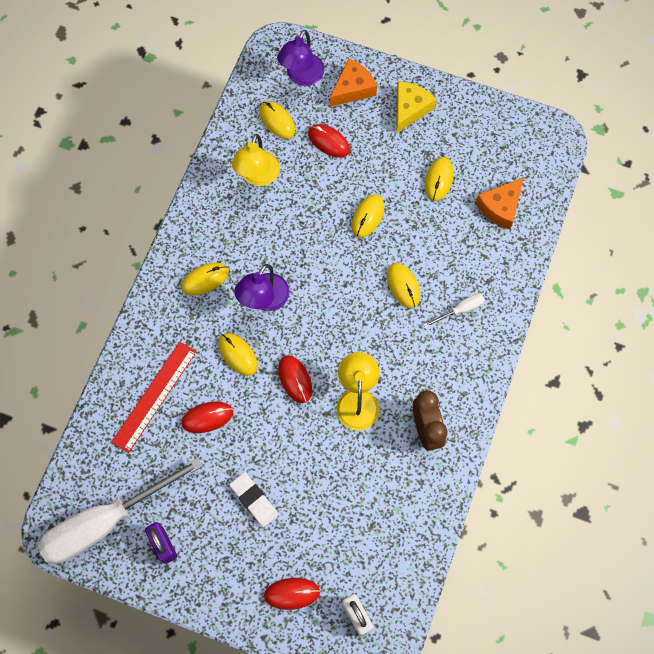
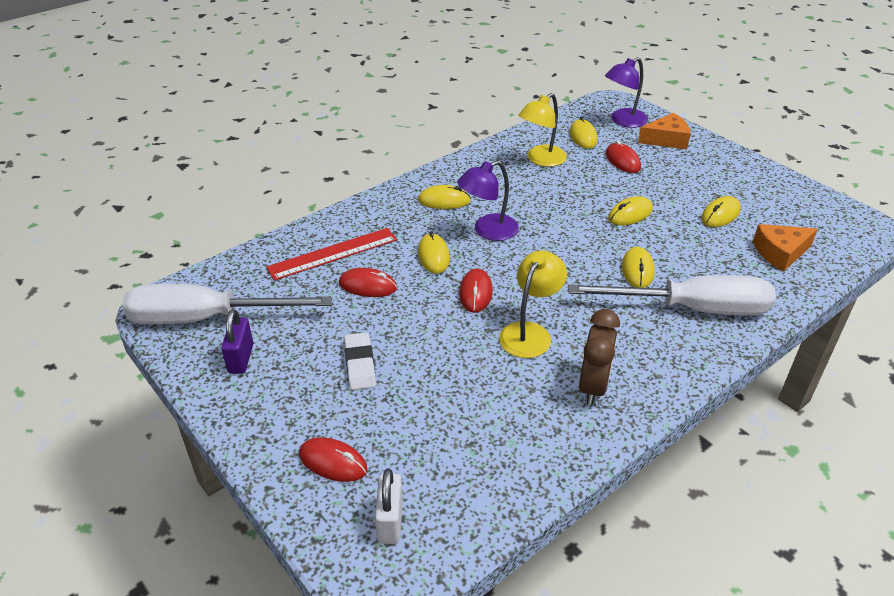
camera: 30 degrees right, 30 degrees down
yellow cheese [396,81,437,133] -> none
white screwdriver [423,293,485,328] -> white screwdriver [568,275,776,316], size x2.48

